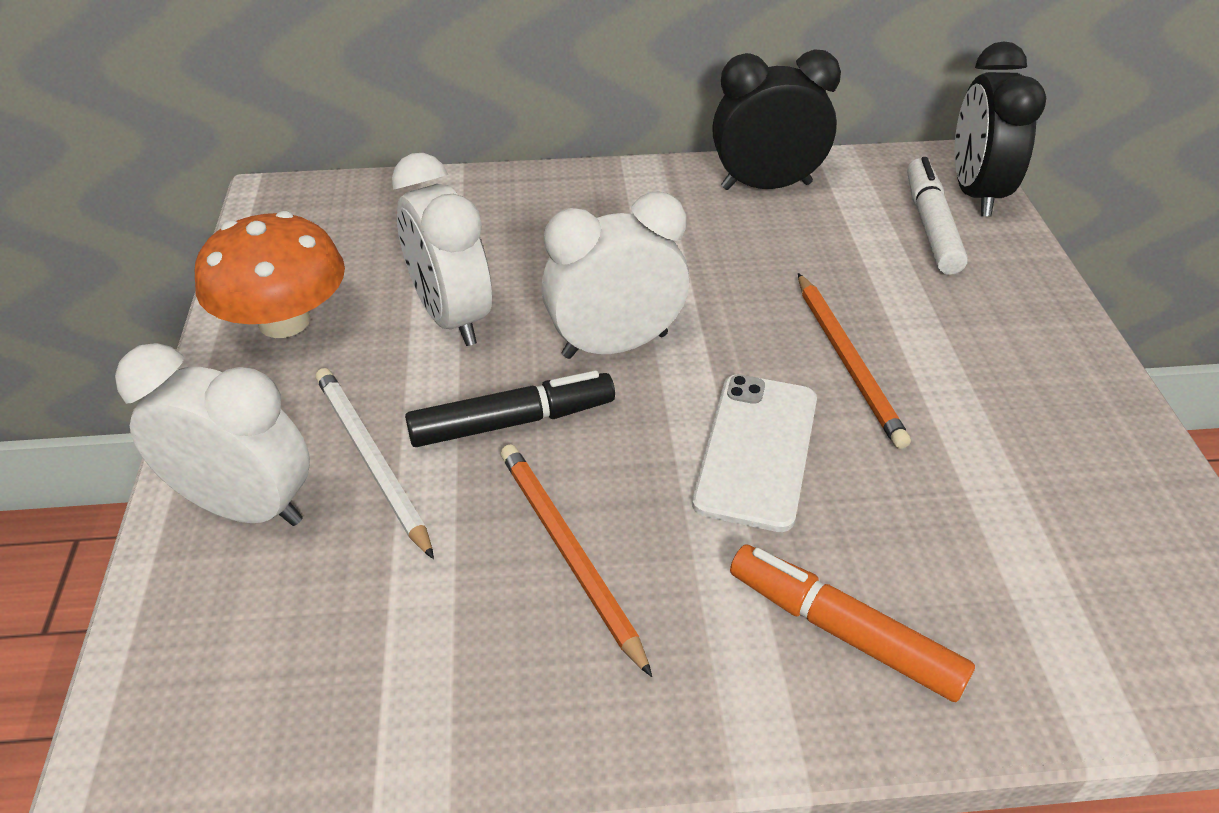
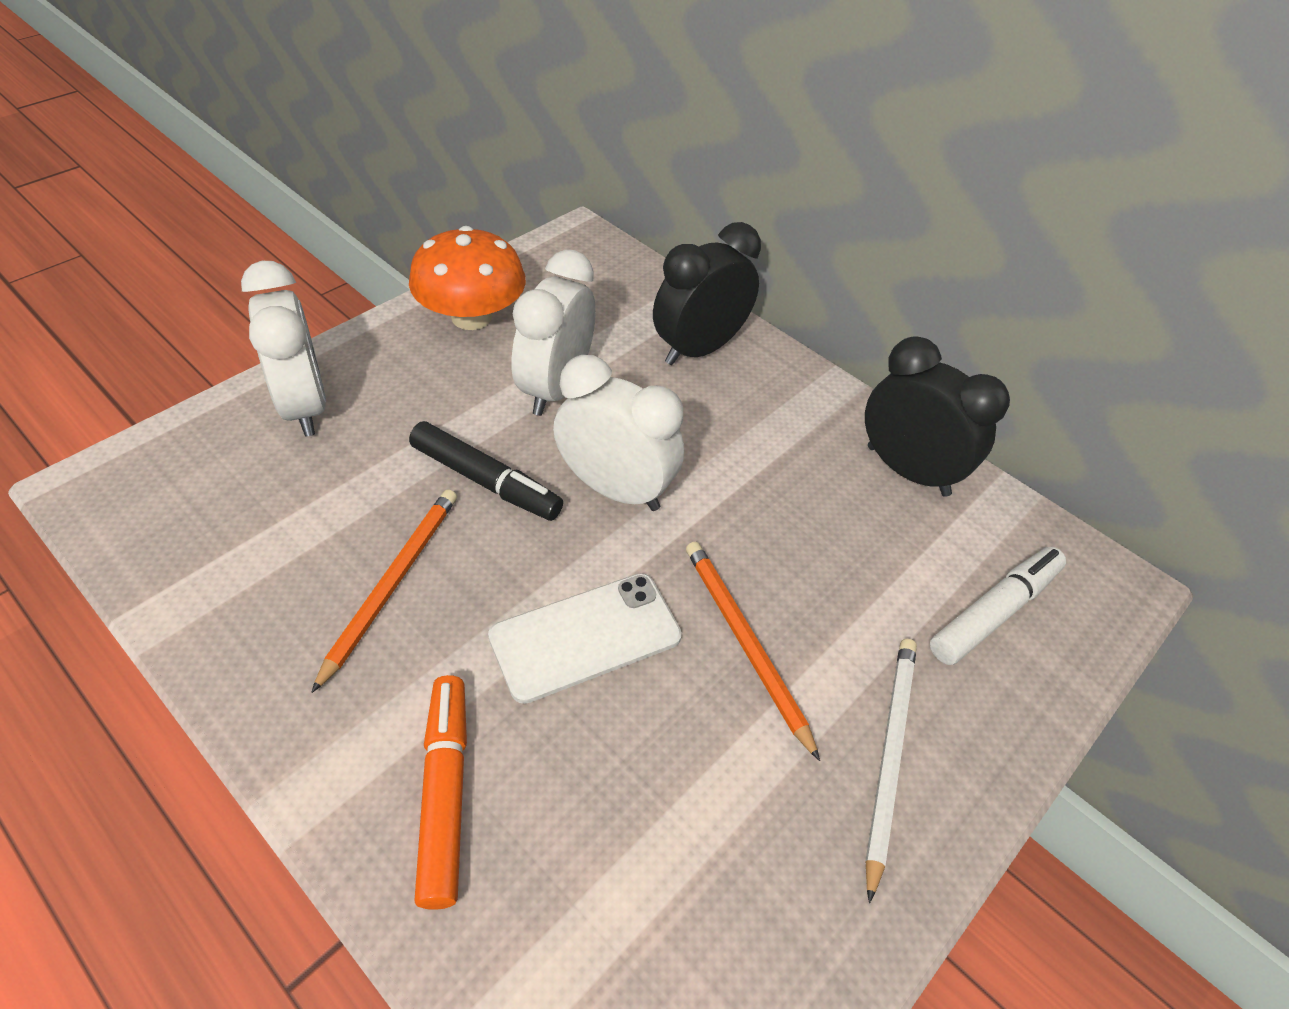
camera: 45 degrees right, 5 degrees up
white pencil [316,368,434,559] -> white pencil moved to [865,639,917,903]
orange pencil [798,273,911,449] -> orange pencil turned 120 degrees clockwise [686,542,820,761]
black clock [955,41,1046,216] -> black clock moved to [653,222,761,365]

